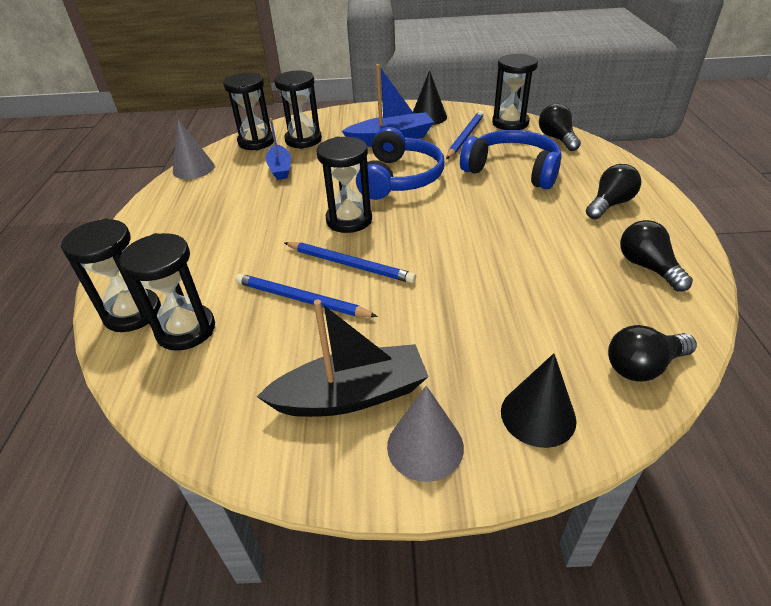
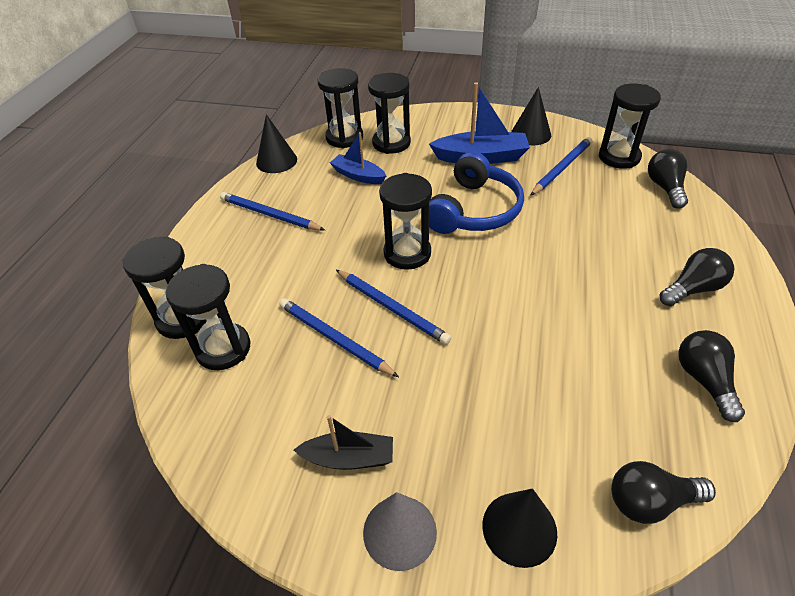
camera: 15 degrees right, 5 degrees up
grey cone [173,119,215,179] -> black cone [256,114,297,173]
black boat [257,300,429,417] -> black boat [294,415,393,470], size x0.63
blue boat [266,118,291,180] -> blue boat turned 120 degrees clockwise [330,132,386,184]
blue headphones [460,130,562,189] -> none
none -> blue pencil [220,192,325,230]

